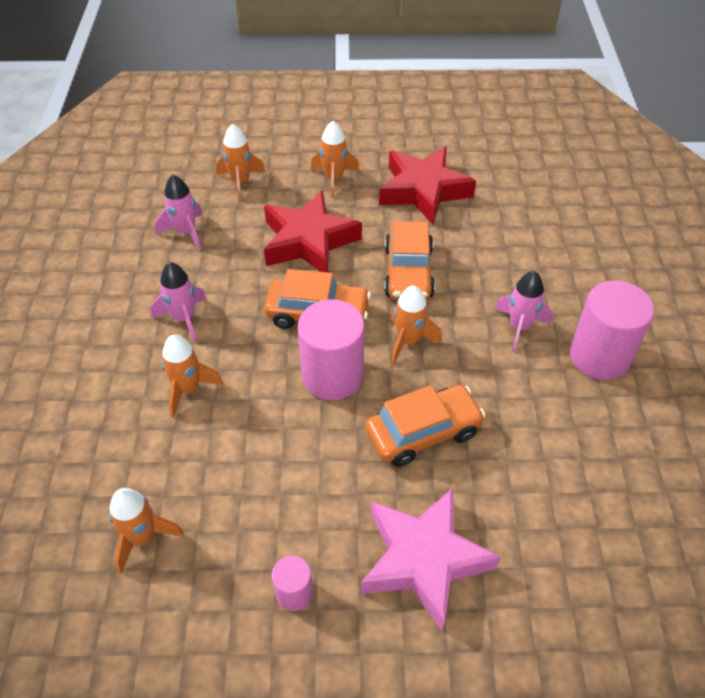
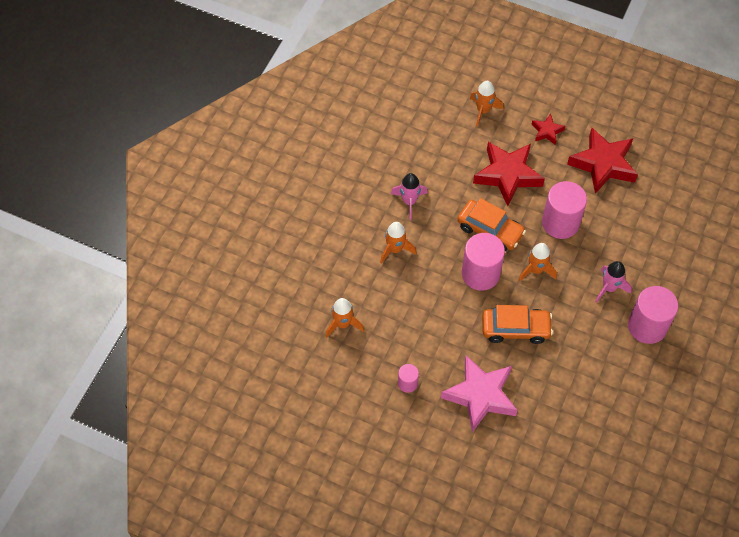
camera: 25 degrees right, 10 degrees up
pink rocket [155,175,203,250] -> none
orange rocket [311,121,359,198] -> red star [531,114,565,145]
orange car [384,221,435,300] -> pink cylinder [542,181,587,239]

